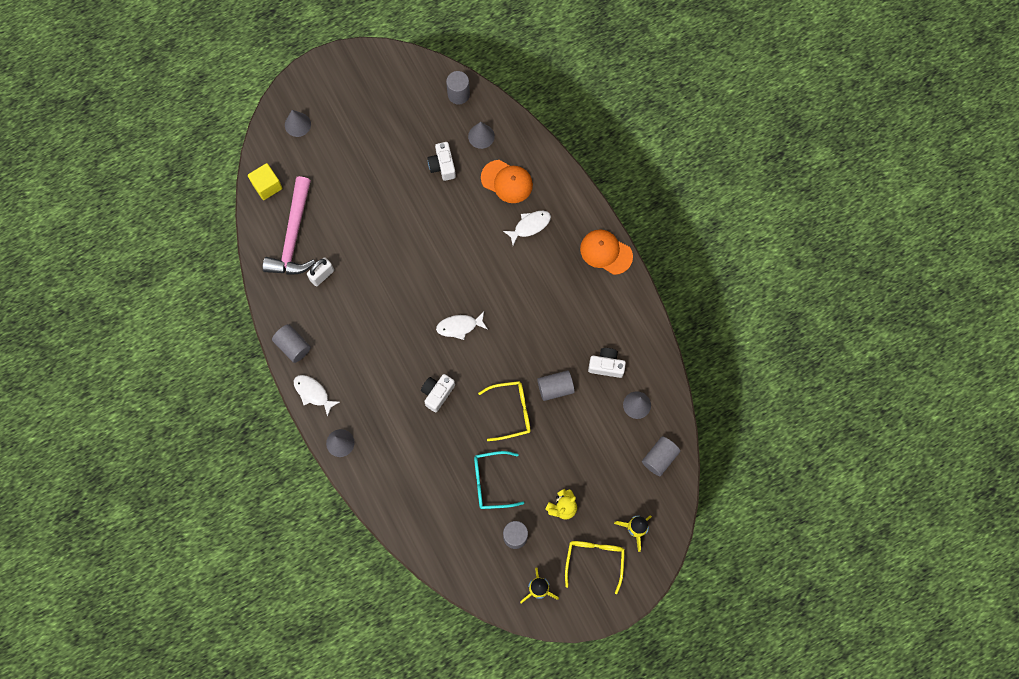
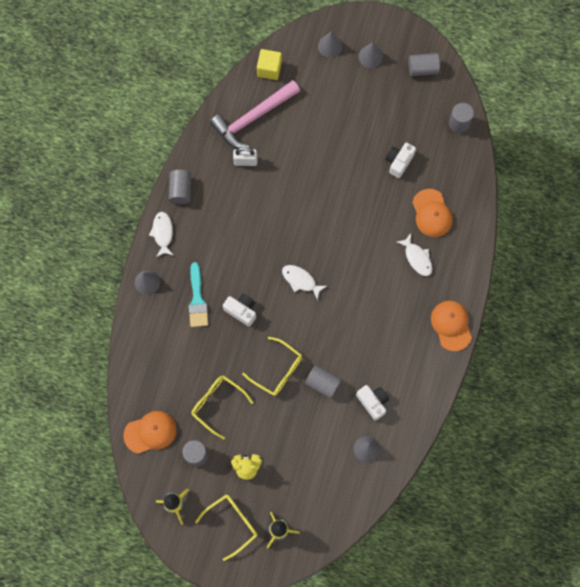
camera: 45 degrees right, 0 degrees up
white camera [421,374,455,412] -> white camera turned 45 degrees clockwise [223,294,256,327]
grey cone [468,122,495,149] -> grey cone moved to [359,42,383,68]
turquoise glasses [474,451,524,509] -> yellow glasses [191,375,254,440]
white fish [503,210,551,245] -> white fish turned 45 degrees clockwise [397,233,432,276]
grey cylinder [642,436,680,476] -> grey cylinder moved to [409,53,440,76]
none -> orange cap [123,411,177,454]
none -> turquoise brush [188,262,208,327]

